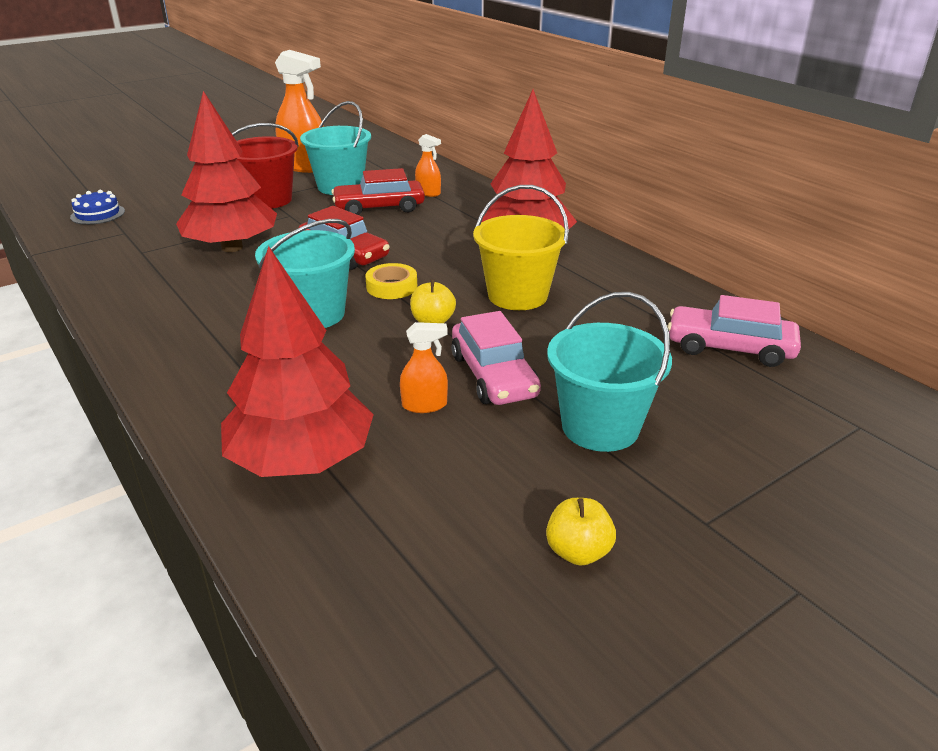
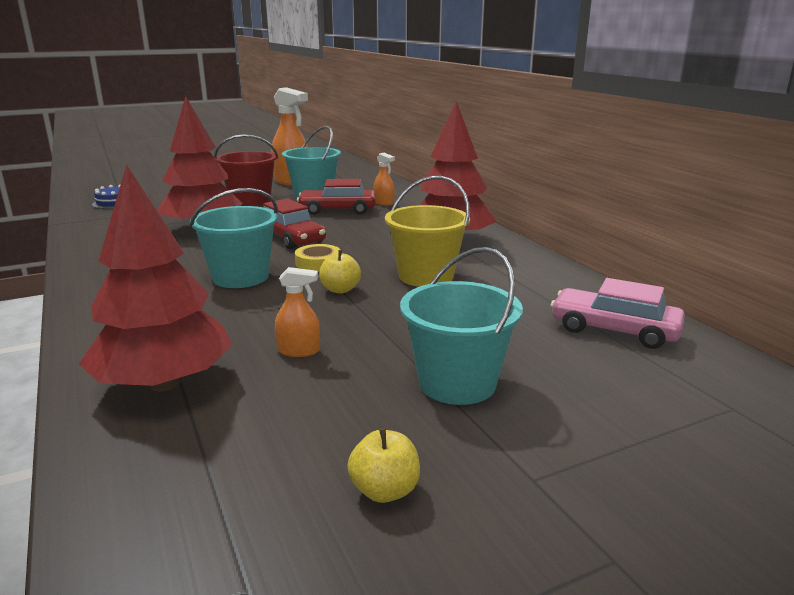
camera: 10 degrees right, 10 degrees down
pink car [451,311,541,405] -> none

